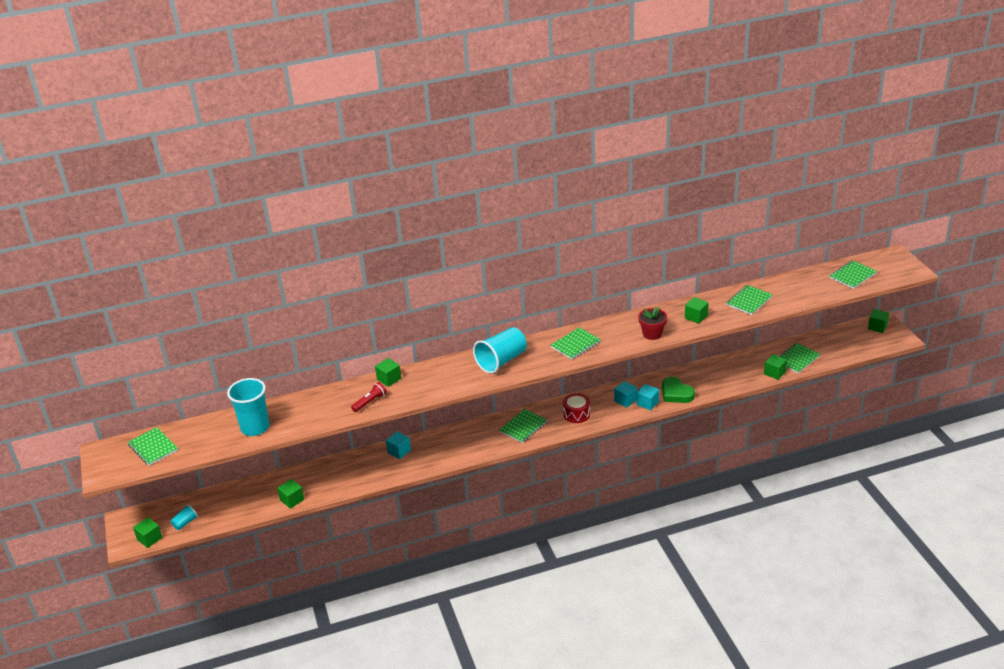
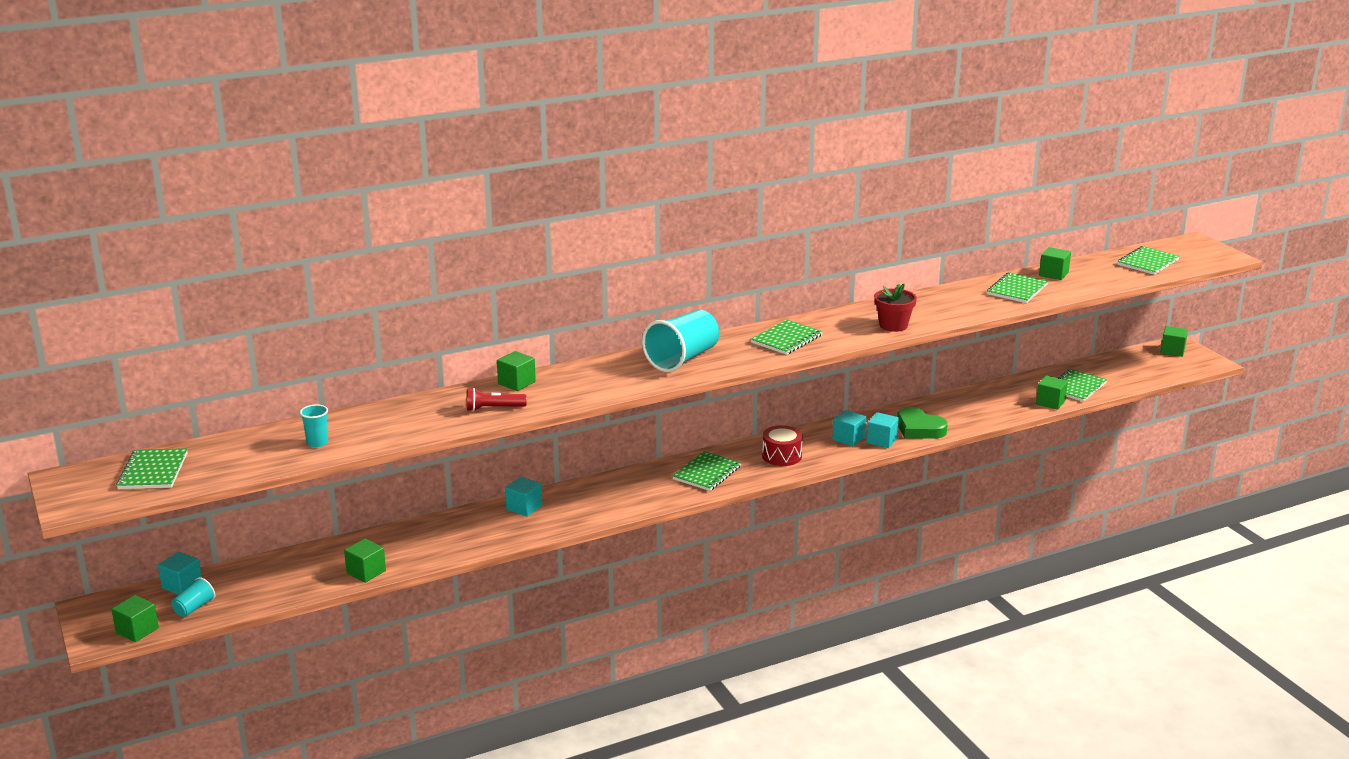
camera: 10 degrees left, 10 degrees down
green notebook [128,427,178,466] -> green notebook turned 45 degrees clockwise [116,448,188,489]
turquoise cup [227,378,270,436] -> turquoise cup [300,404,328,447], size x0.47
red flashlight [351,382,387,412] -> red flashlight turned 135 degrees counterclockwise [467,388,527,412]
green cube [685,297,709,324] -> green cube moved to [1039,247,1071,280]
none -> turquoise cube [158,552,202,595]

